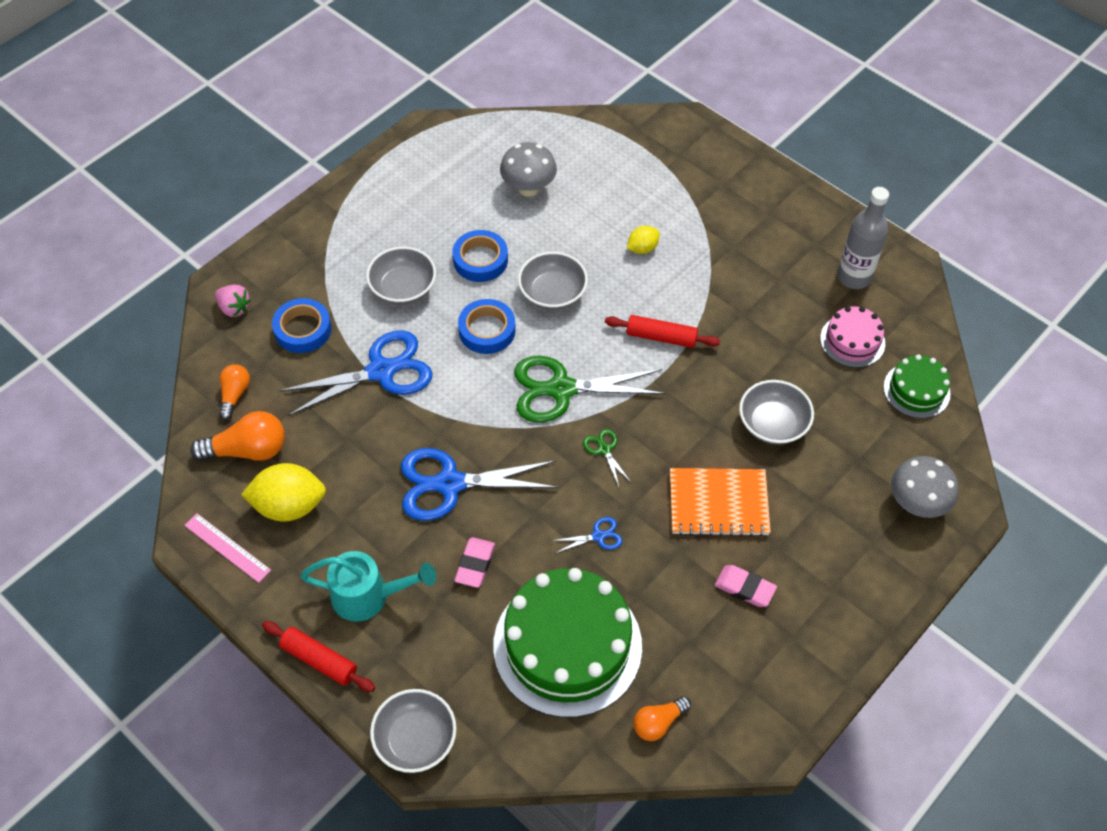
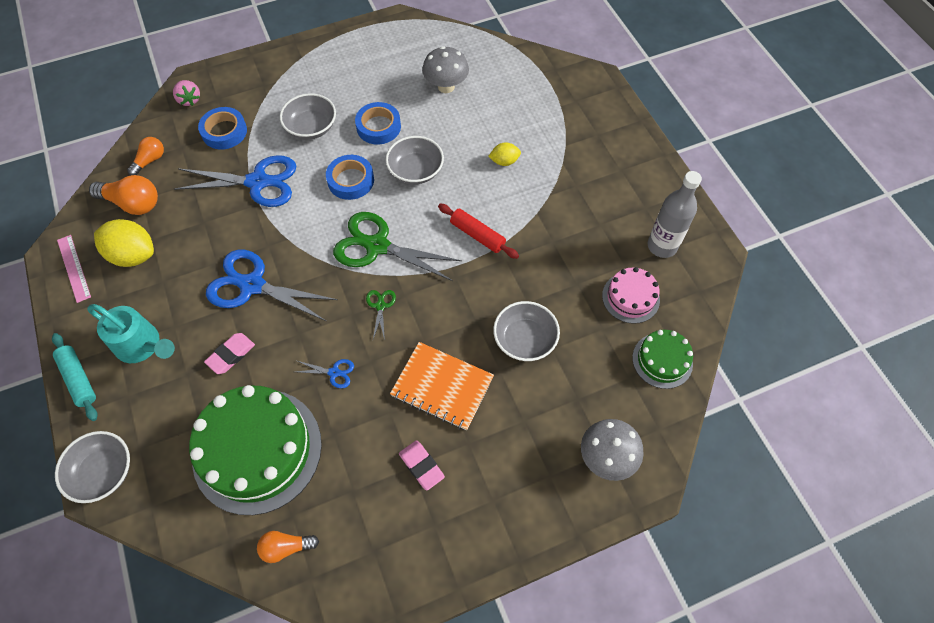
camera: 25 degrees right, 5 degrees up
red rolling pin [262,621,375,692] -> turquoise rolling pin [52,333,98,421]

